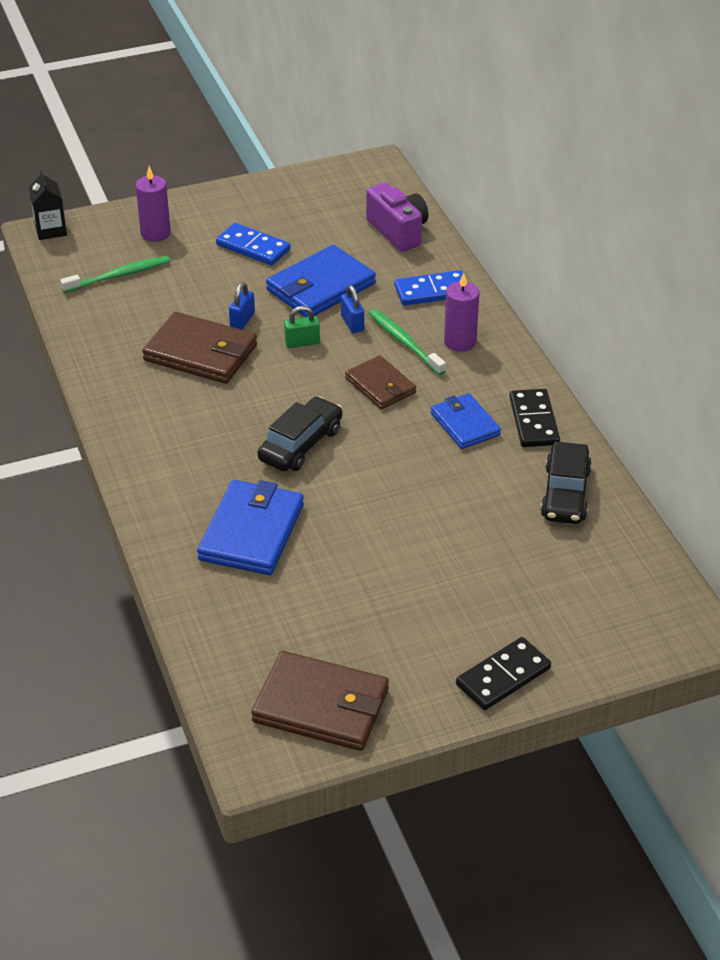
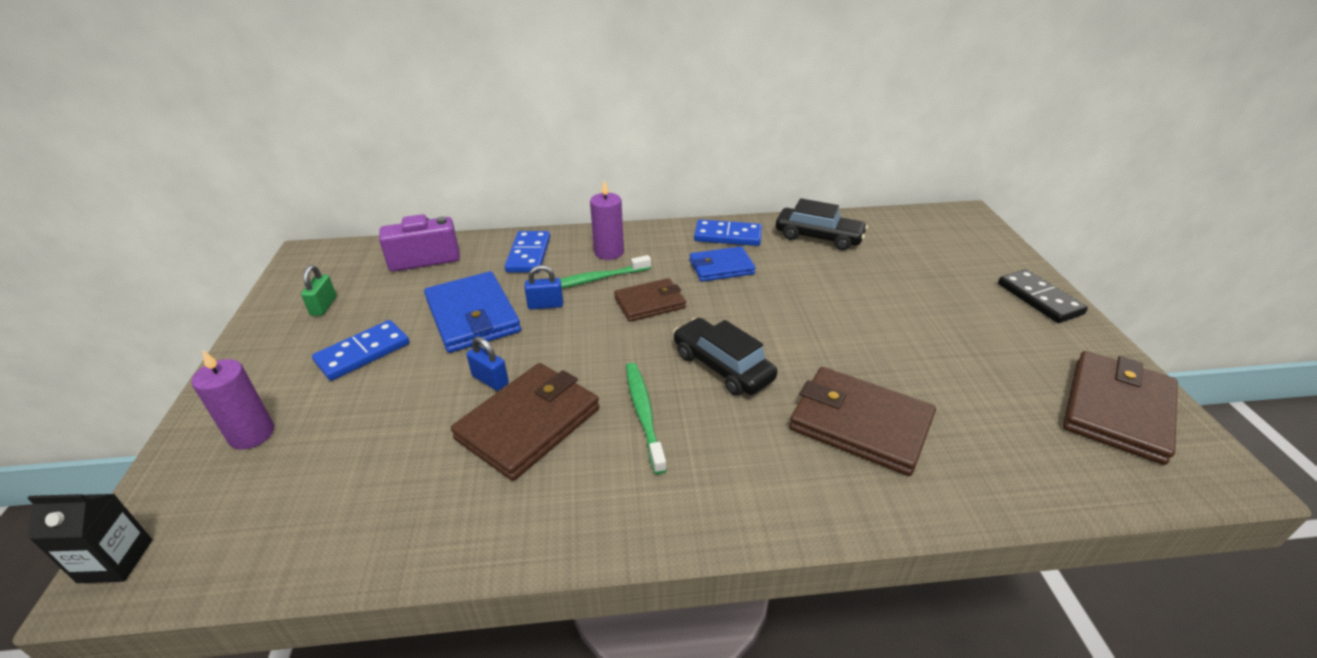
camera: 75 degrees left, 5 degrees down
green toothbrush [60,256,170,293] -> green toothbrush moved to [626,363,667,474]
blue wallet [197,480,304,575] -> brown wallet [789,367,936,476]
green padlock [284,306,320,348] -> green padlock moved to [301,265,337,316]
black domino [509,389,560,447] -> blue domino [694,219,762,246]

